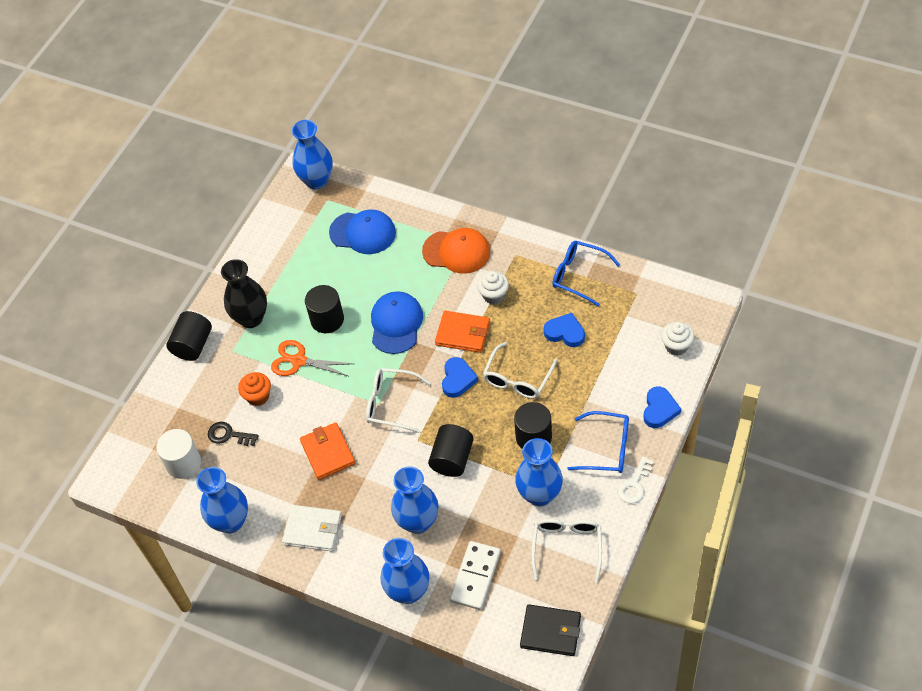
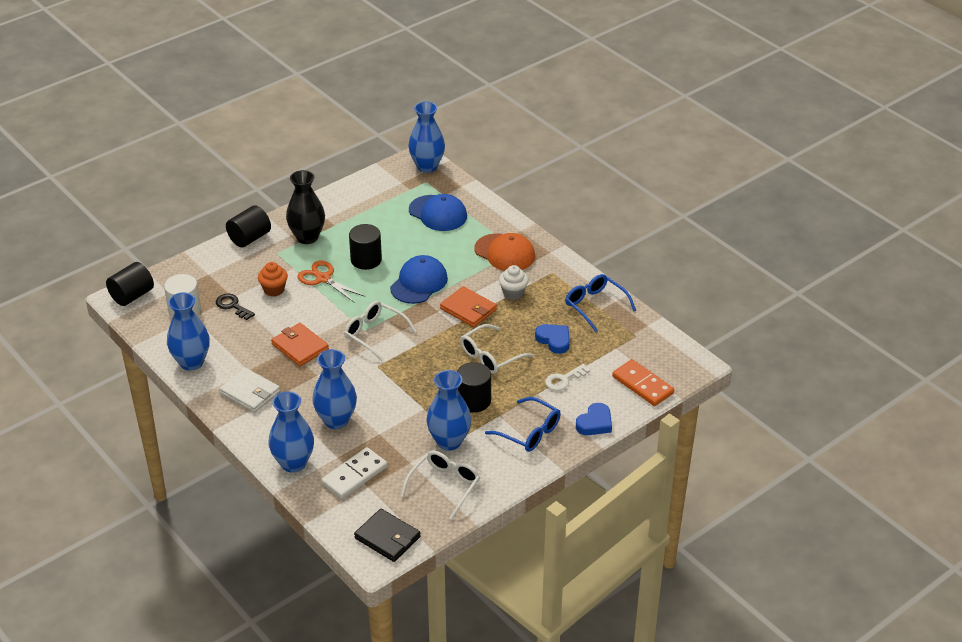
camera: 20 degrees right, 15 degrees down
orange wallet [300,422,355,480] -> orange wallet turned 45 degrees counterclockwise [271,323,329,366]
black cylinder [428,424,474,477] -> black cylinder moved to [106,262,154,306]
blue heart [442,357,478,398] -> none
white key [618,456,654,504] -> white key moved to [545,364,590,391]
white cupcake [661,322,694,356] -> orange domino [612,359,674,406]

